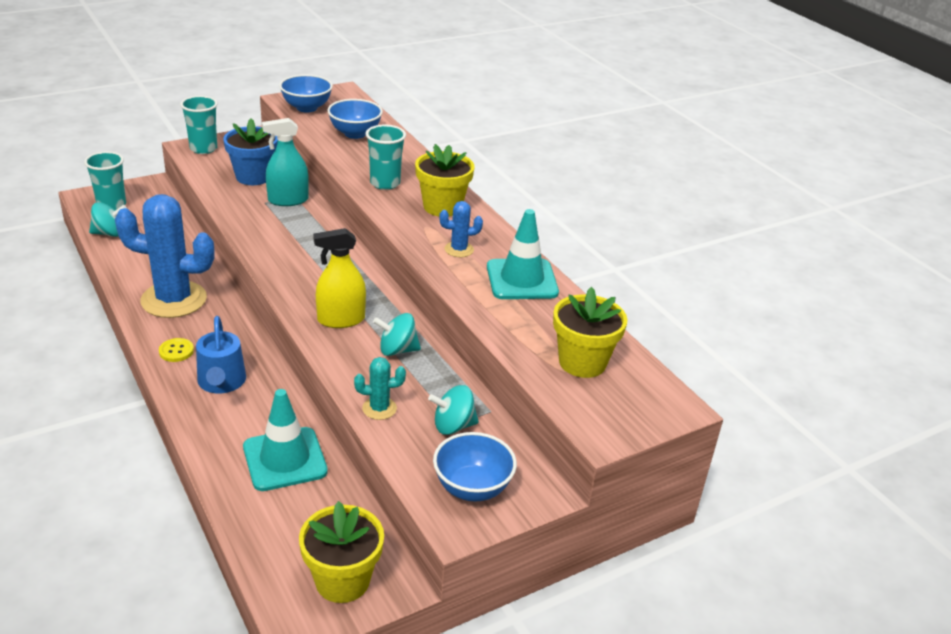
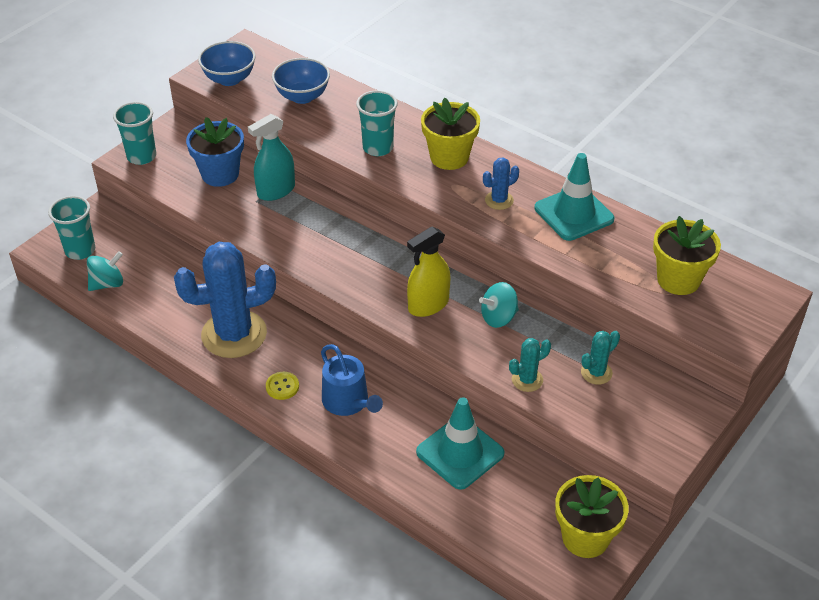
camera: 20 degrees left, 10 degrees up
turquoise spinning top [428,385,479,435] -> turquoise cactus [581,331,620,385]
blue bowl [433,432,517,502] -> none

